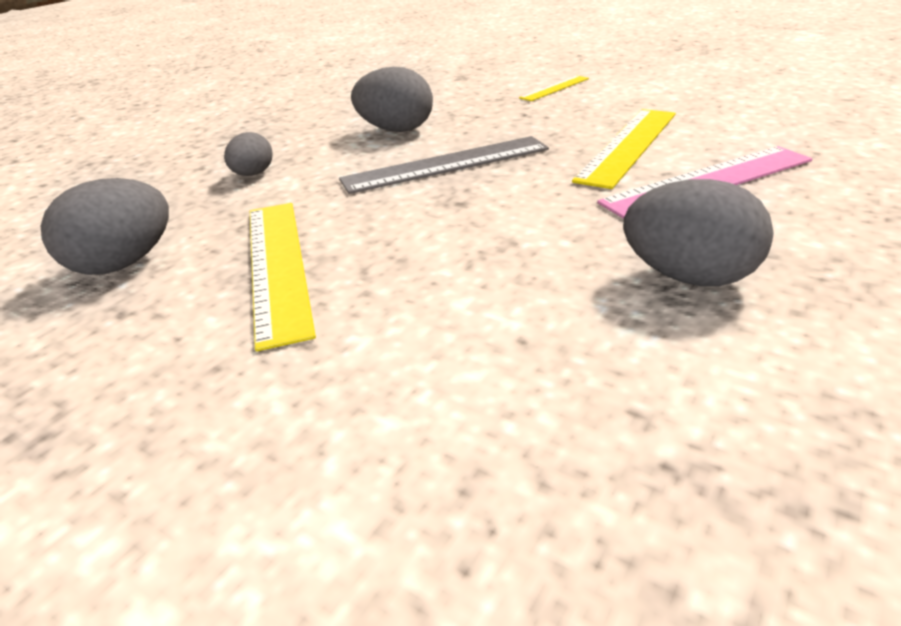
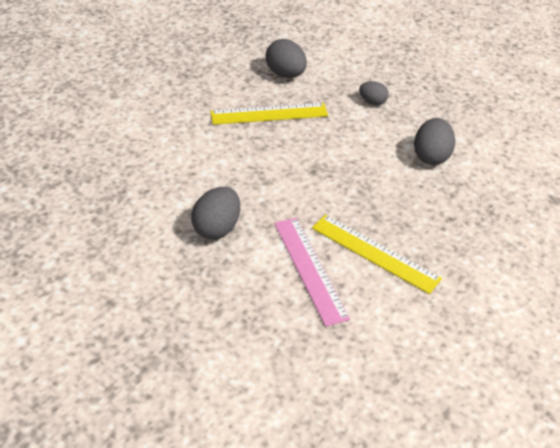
camera: 90 degrees right, 10 degrees up
grey ruler [339,136,549,194] -> none
yellow ruler [519,76,589,101] -> none

